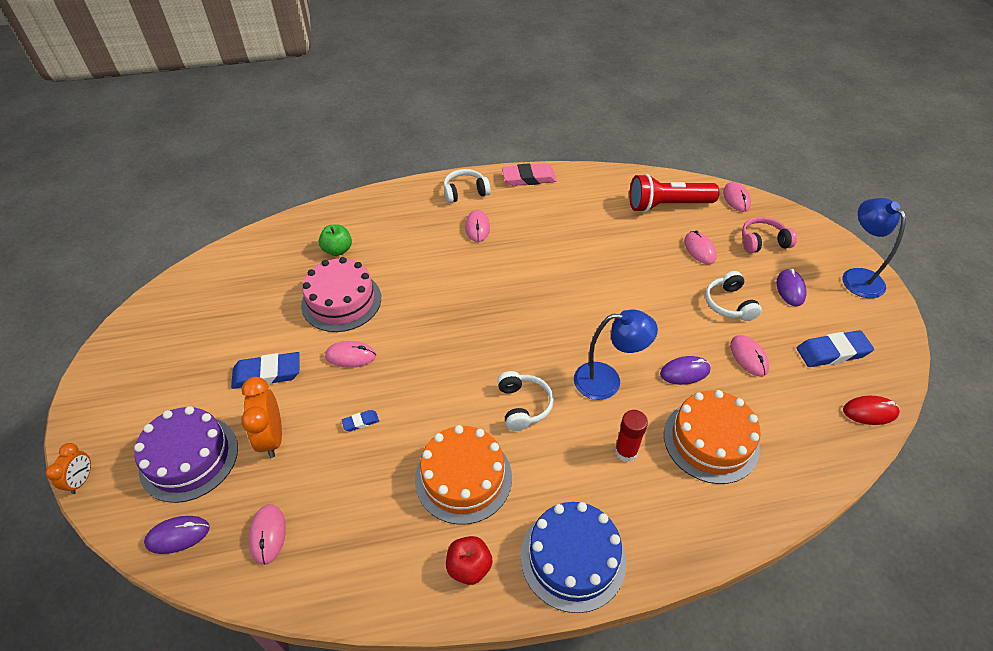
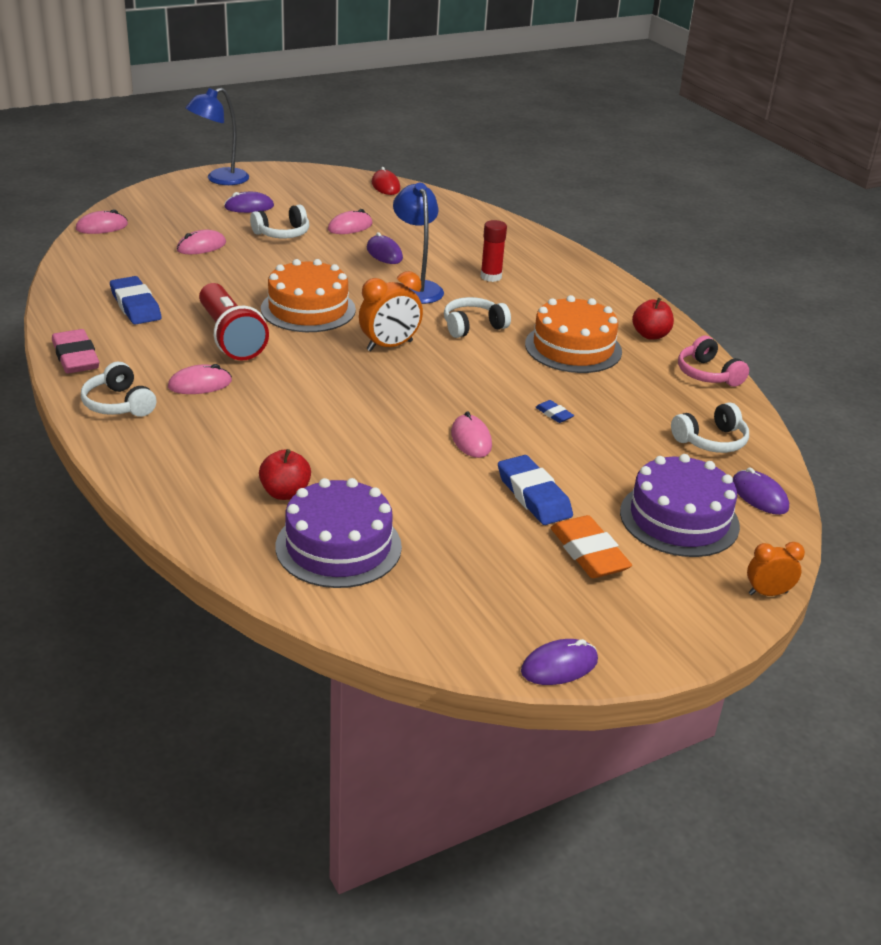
camera: 110 degrees left, 15 degrees down
orange clock [241,377,282,458] -> orange clock moved to [359,271,423,351]
pink mouse [249,504,286,565] -> white headphones [671,402,749,453]
pink cake [301,257,381,332] -> none
green apple [319,224,352,256] -> red apple [259,449,311,500]
blue cake [520,502,626,613] -> none
red flashlight [629,174,720,213] -> red flashlight moved to [199,283,269,360]
orange cake [664,390,761,484] -> orange cake moved to [261,259,356,332]
pink headphones [742,217,797,253] -> pink headphones moved to [678,336,749,387]
blue eraser [797,330,874,367] -> blue eraser moved to [110,276,162,325]
none -> purple cake [276,478,402,588]
none -> purple mouse [521,639,598,685]
none -> orange eraser [551,515,632,578]

